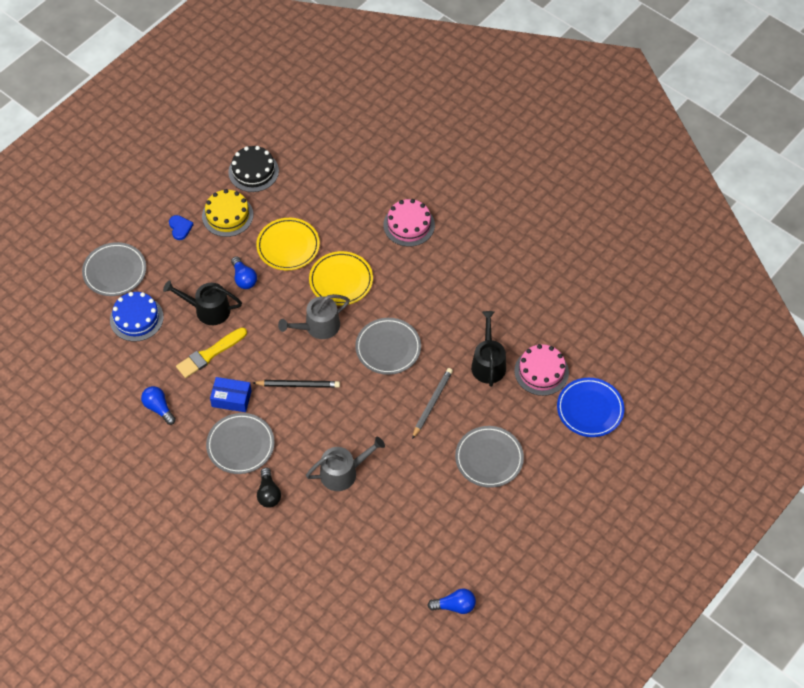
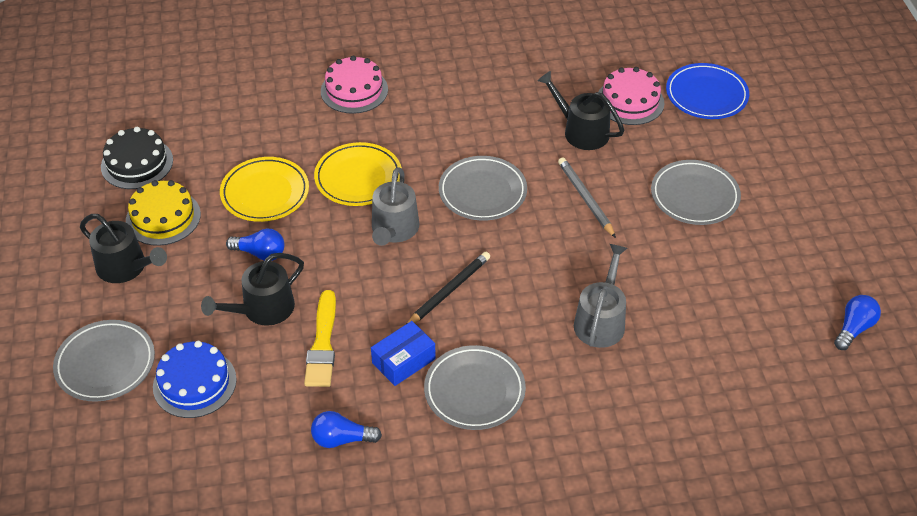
camera: 50 degrees left, 10 degrees down
blue heart [169,215,194,240] -> black watering can [80,214,167,283]
black light bulb [257,468,281,508] -> none

